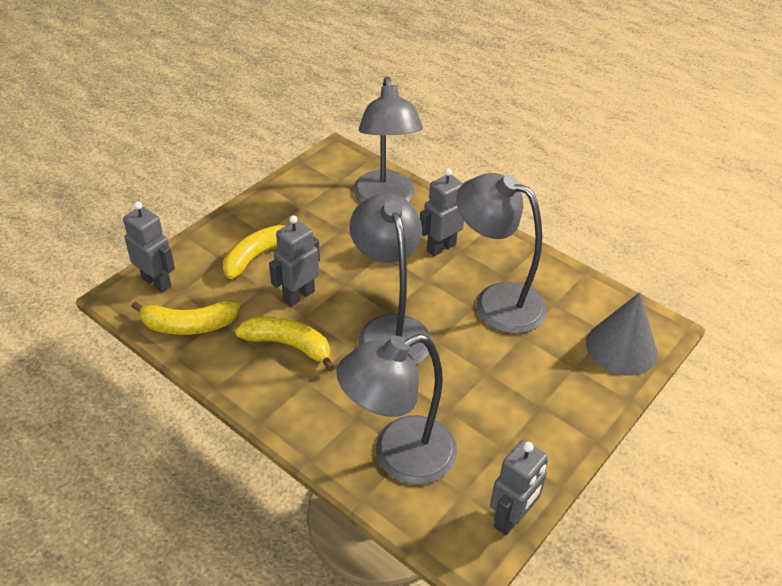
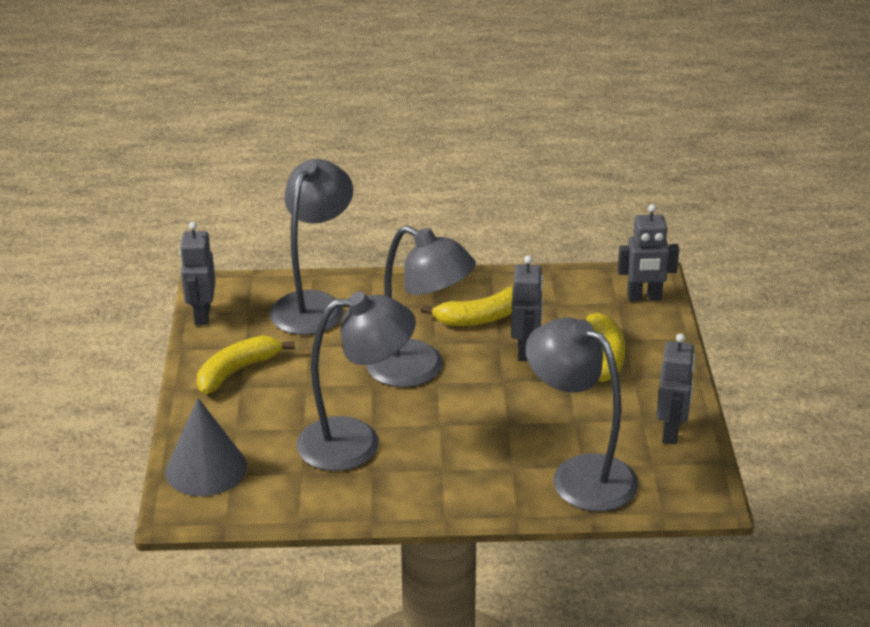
camera: 140 degrees right, 10 degrees down
yellow banana [131,301,240,335] -> yellow banana moved to [197,335,295,394]
grey robot [420,168,464,256] -> grey robot moved to [656,333,695,444]

